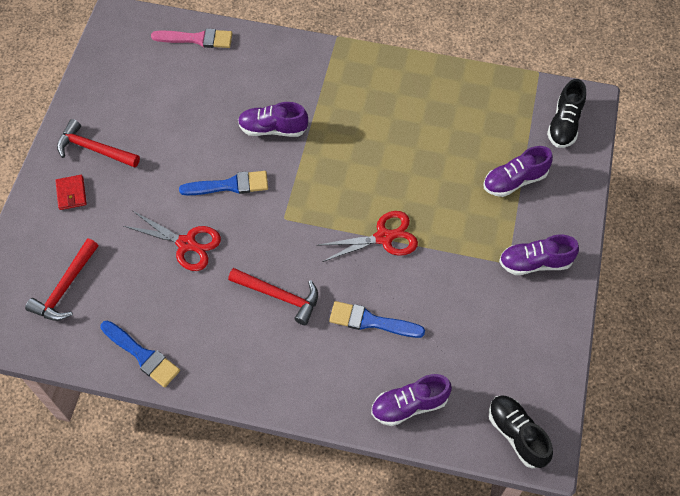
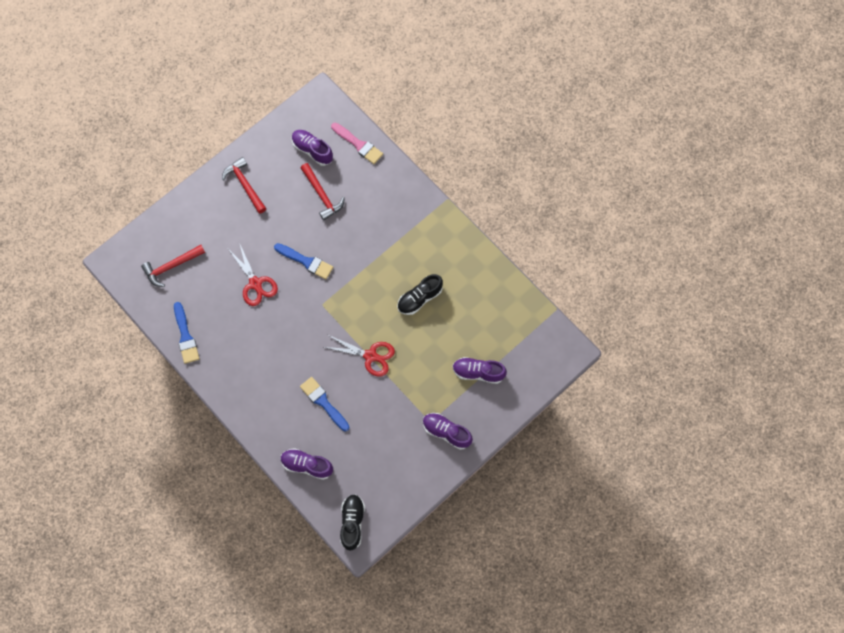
camera: 35 degrees right, 10 degrees up
red wallet [55,175,87,210] -> none
red hammer [228,268,318,325] -> red hammer moved to [301,163,345,220]
purple shoe [238,102,308,137] -> purple shoe moved to [292,130,333,166]
black shoe [547,79,586,148] -> black shoe moved to [397,274,443,315]

